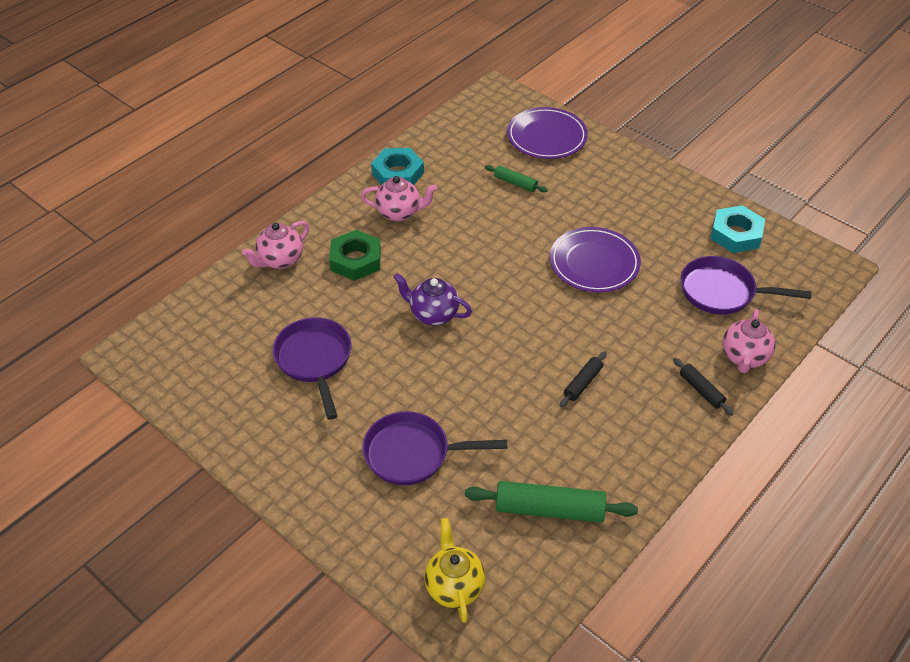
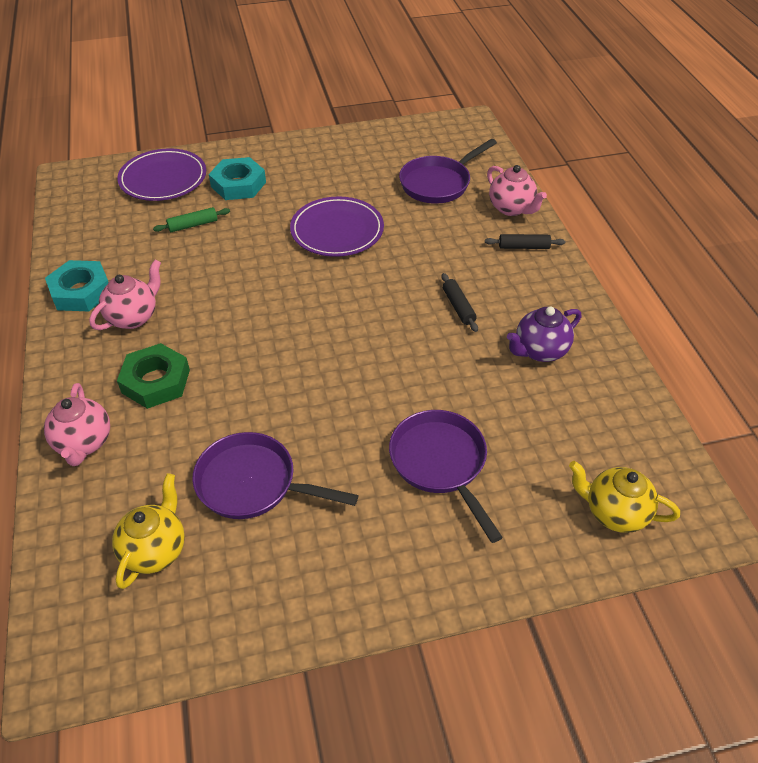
camera: 55 degrees left, 0 degrees up
purple pan [362,411,507,485] -> purple pan turned 120 degrees clockwise [389,410,503,543]
purple teapot [394,273,472,326] -> purple teapot moved to [507,307,581,362]
green rolling pin [465,481,638,523] -> none
turquoise nut [710,205,765,253] -> turquoise nut moved to [209,157,266,200]
none -> yellow teapot [112,473,185,589]

